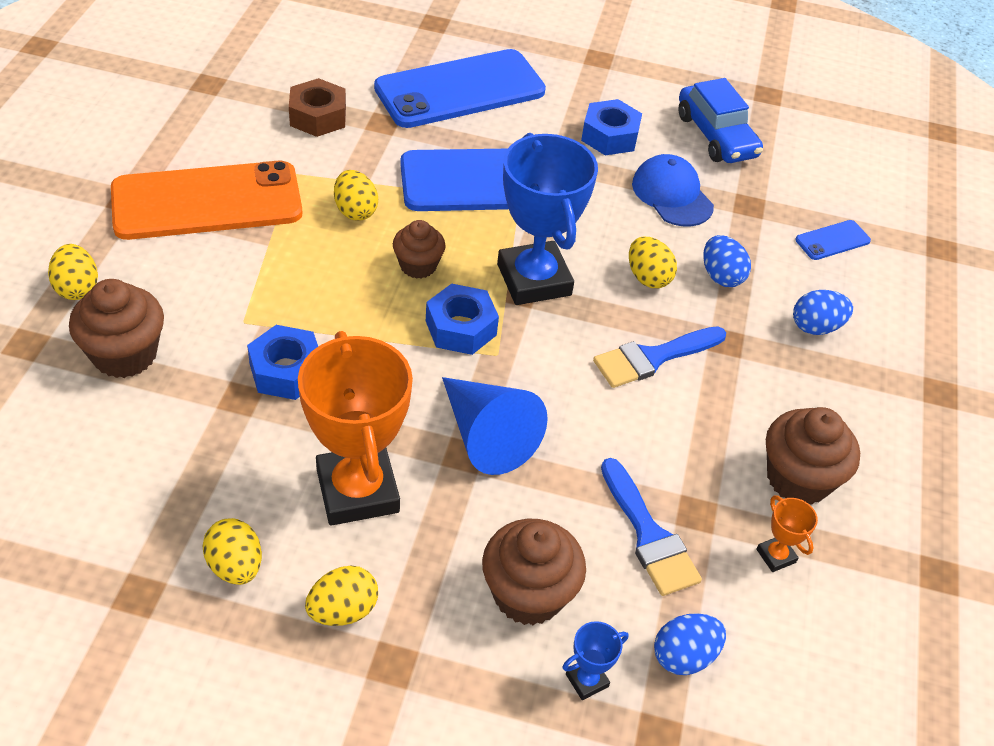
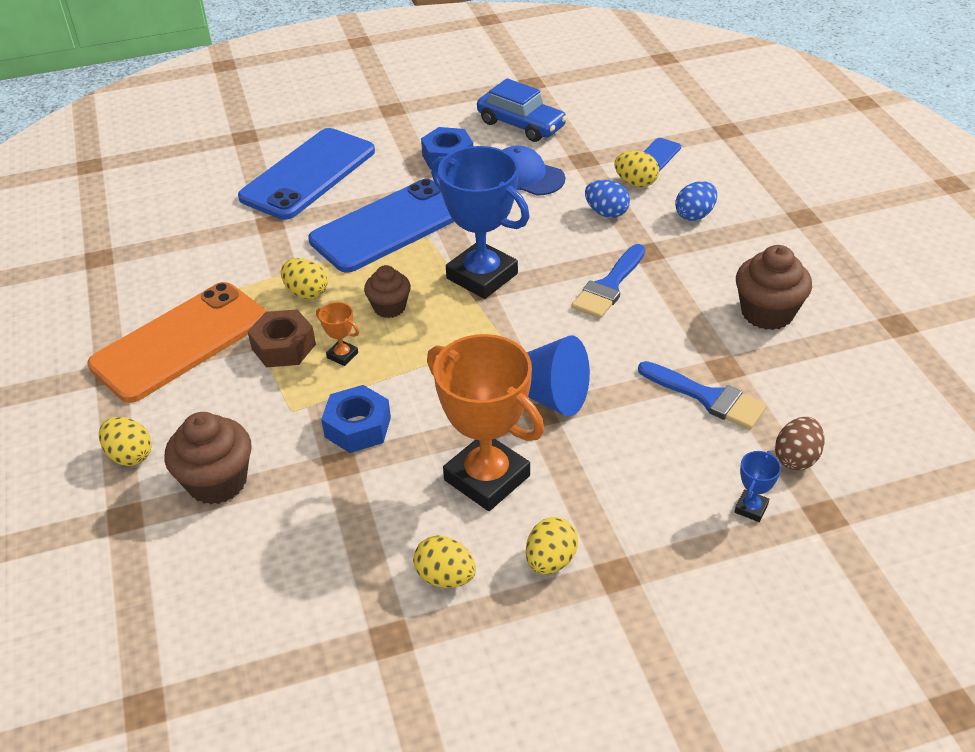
camera: 25 degrees left, 5 degrees down
brown nut [289,78,346,137] -> brown nut moved to [248,309,316,367]
blue nut [426,284,499,355] -> none
brown cupcake [482,519,586,625] -> none
yellow egg [629,237,677,288] -> yellow egg moved to [614,151,659,188]
blue egg [654,613,726,675] -> brown egg [775,417,825,470]
orange trophy [756,495,818,572] -> orange trophy moved to [316,302,359,366]

